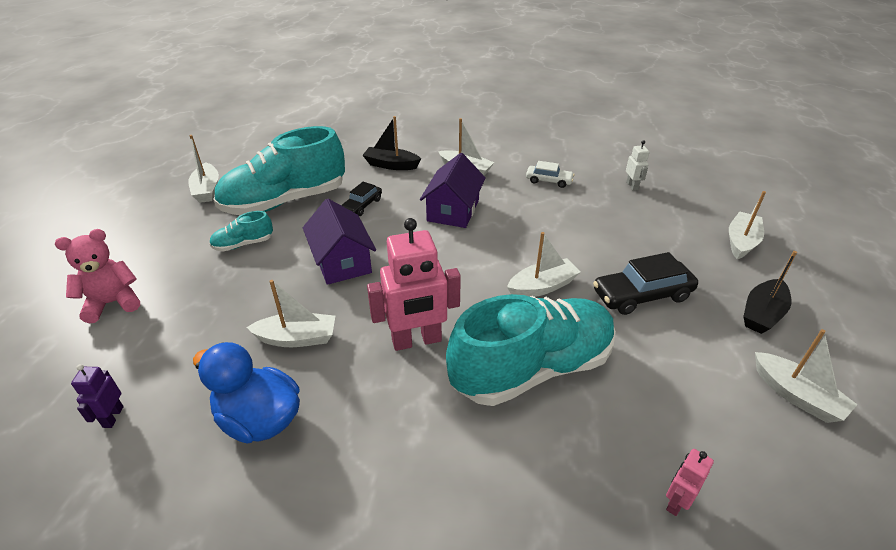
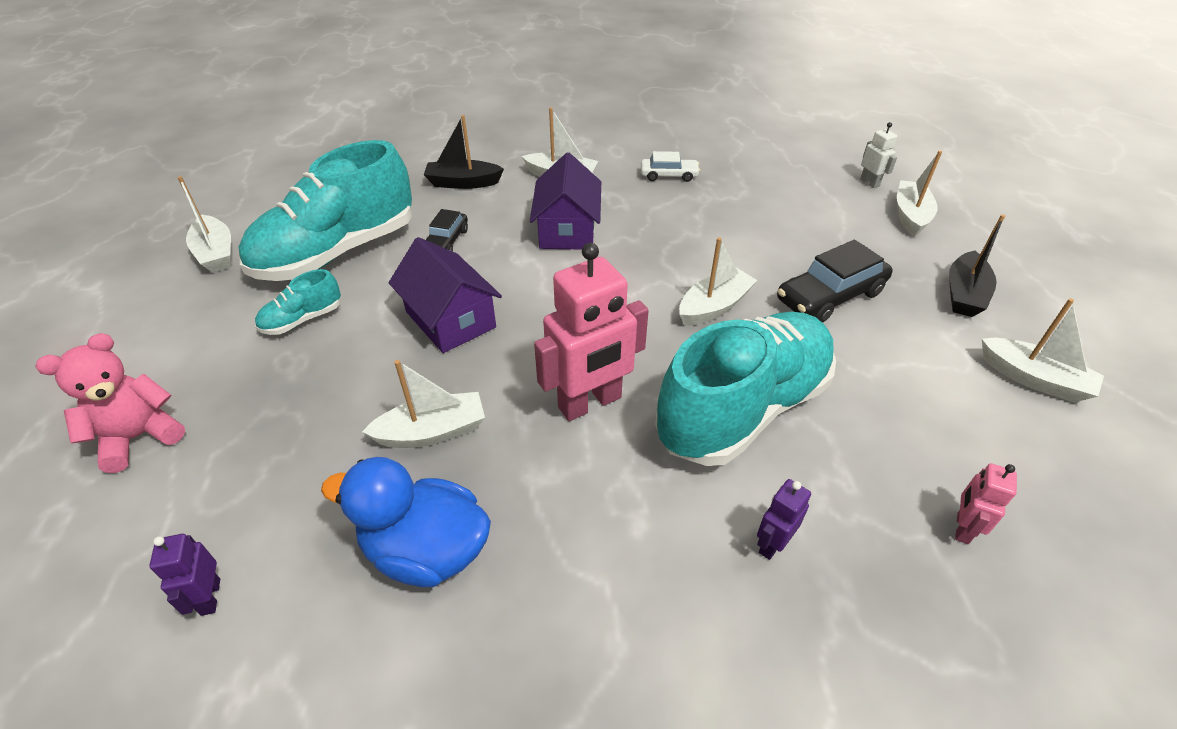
camera: 15 degrees left, 5 degrees up
white robot [626,140,650,191] -> white robot moved to [860,122,898,188]
none -> purple robot [757,479,811,560]

